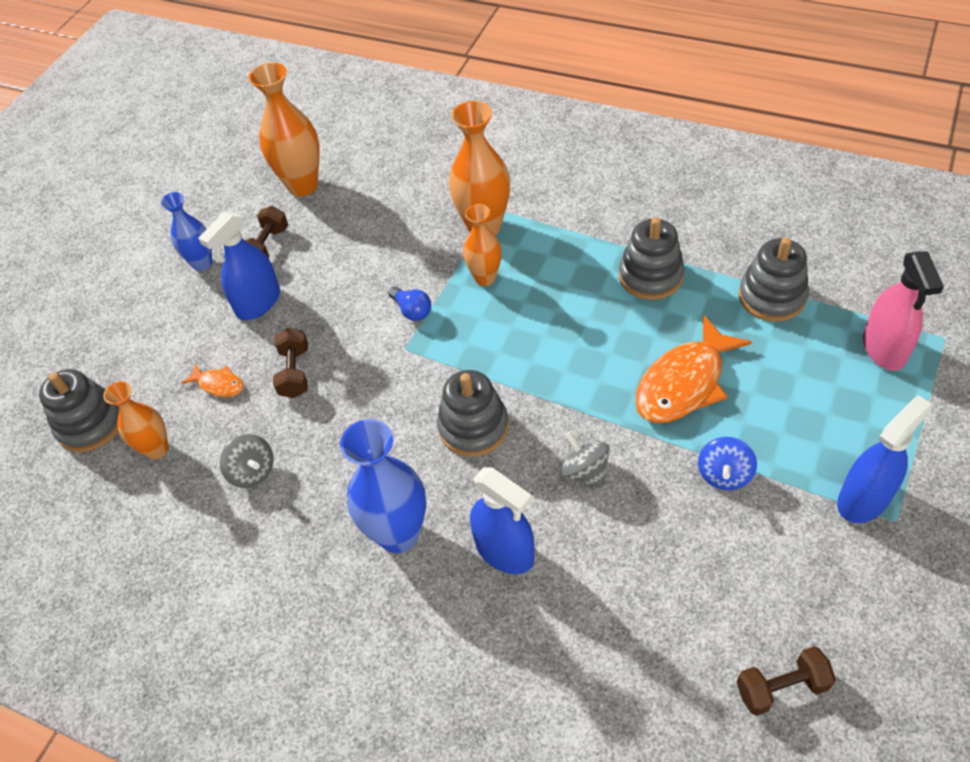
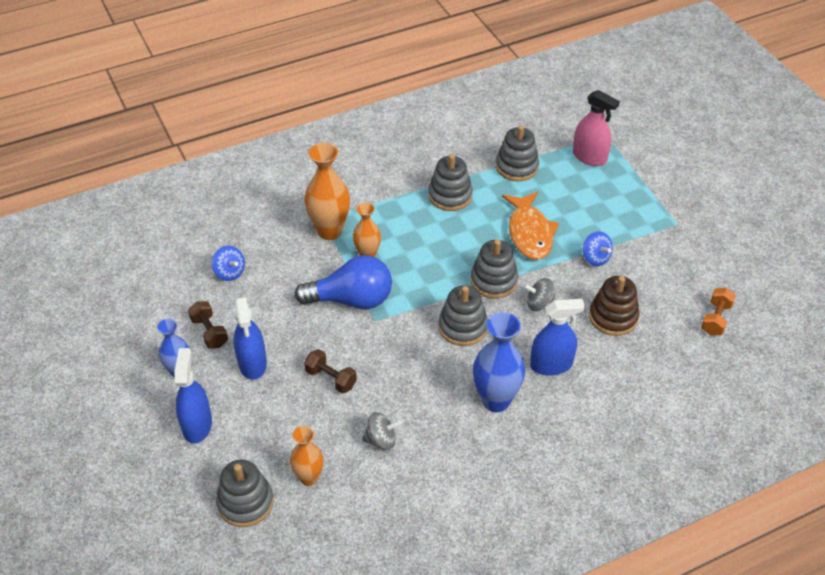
camera: 55 degrees left, 5 degrees down
orange fish [181,363,244,397] -> none
orange vase [249,62,319,196] -> none
blue light bulb [388,287,431,321] -> blue light bulb [294,255,392,309], size x2.30
brown dumbbell [737,646,836,716] -> orange dumbbell [701,288,736,335]
blue spray bottle [837,395,932,523] -> blue spray bottle moved to [174,348,212,444]
none -> blue spinning top [212,246,245,281]
none -> grey stacking toy [471,239,518,299]
none -> brown stacking toy [589,276,639,336]

